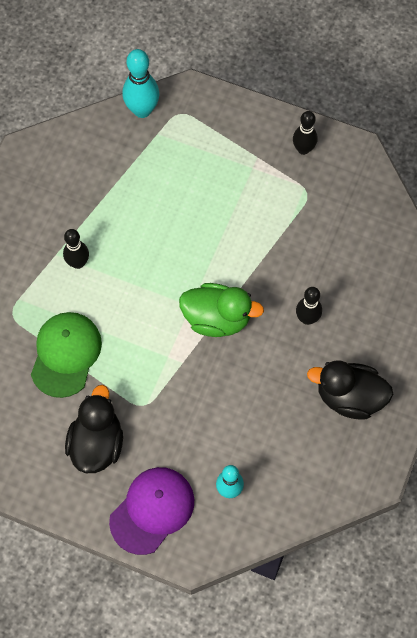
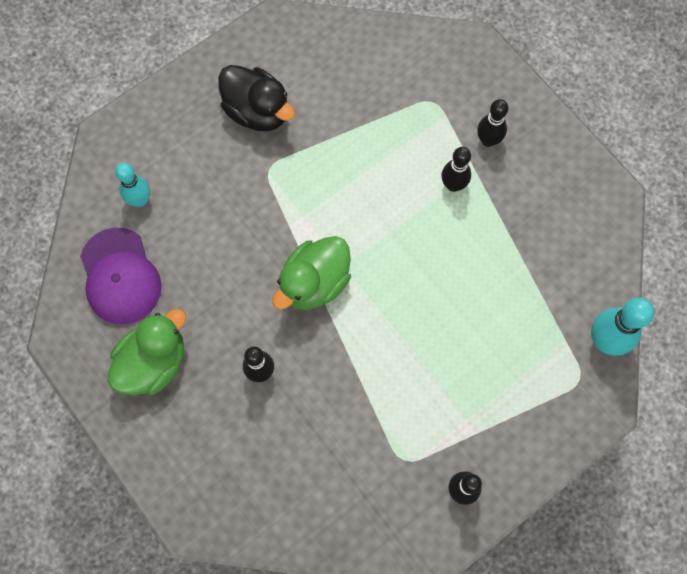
camera: 120 degrees right, 5 degrees up
green cap [31,312,102,398] -> none
purple cap [109,467,194,555] -> purple cap moved to [80,228,162,325]
black duck [307,360,393,420] -> green duck [107,309,186,395]
none -> black bowling pin [477,99,508,147]

